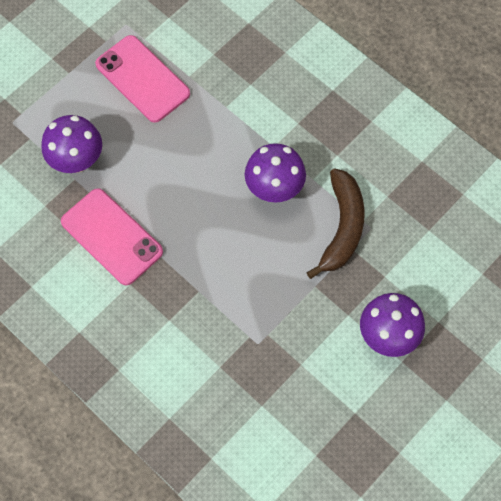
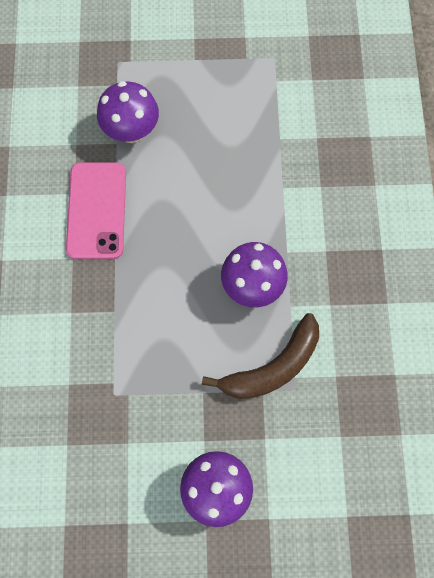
camera: 45 degrees right, 5 degrees up
pink phone [95,35,190,123] -> none

